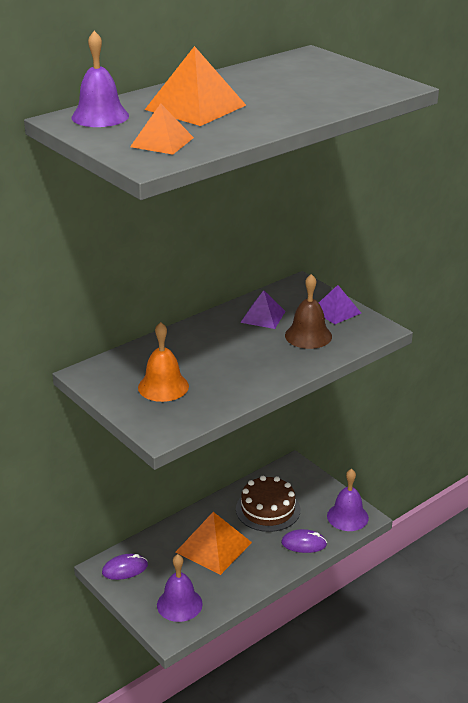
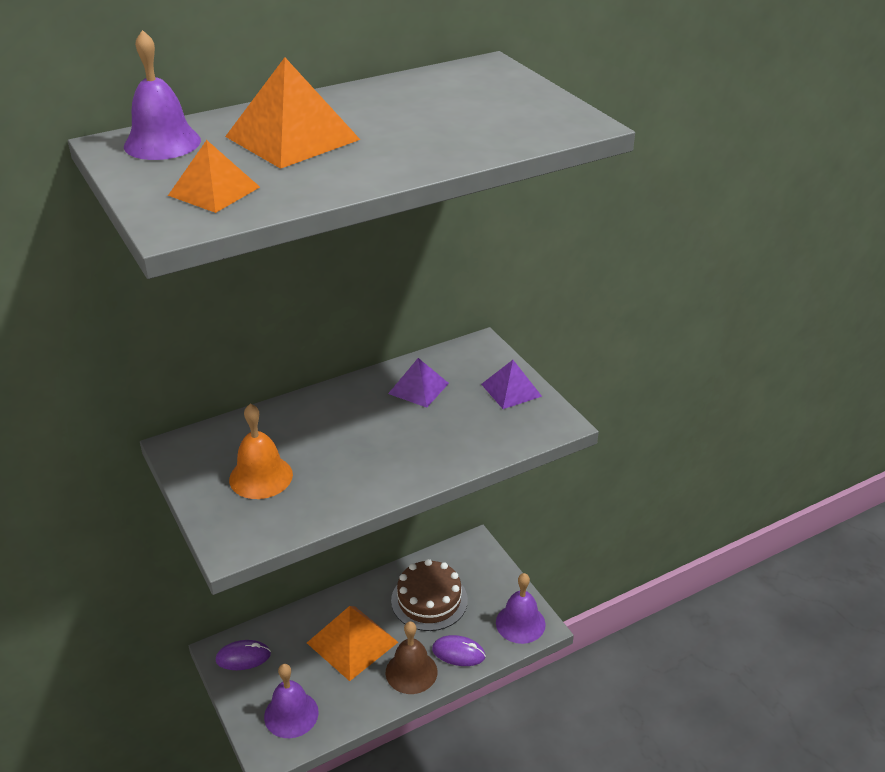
camera: 10 degrees right, 5 degrees up
brown bell [285,274,332,349] -> brown bell moved to [386,621,437,694]

